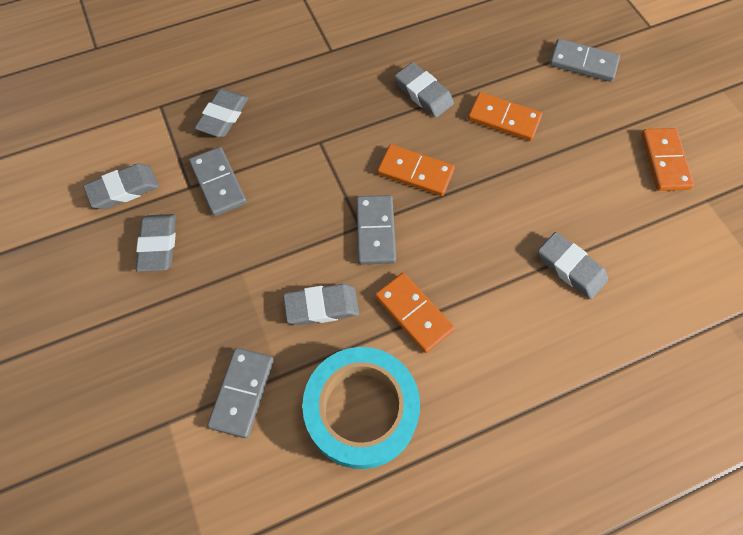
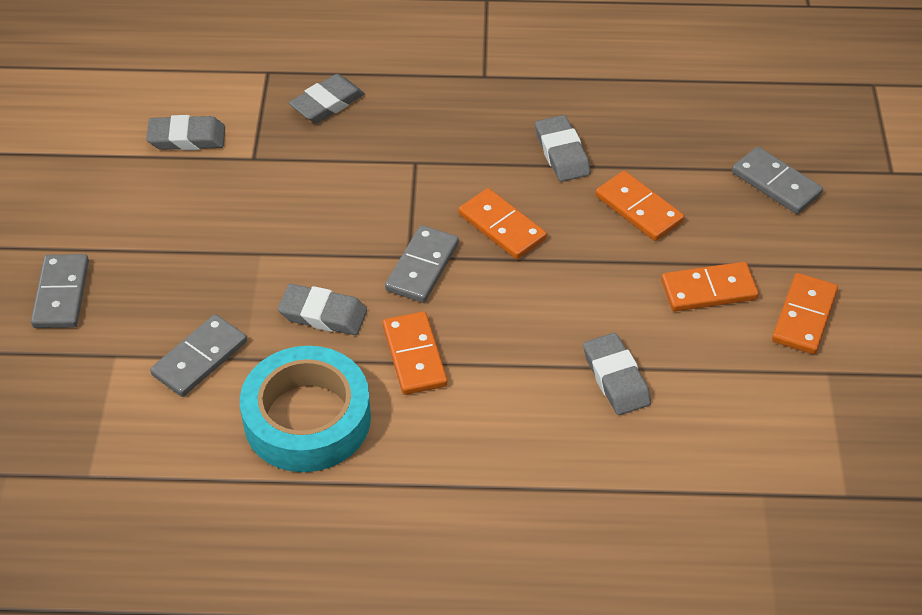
camera: 25 degrees right, 15 degrees down
grey eraser [136,214,176,272] -> none
grey domino [189,147,247,216] -> grey domino moved to [31,254,89,328]
none -> orange domino [661,262,759,312]

